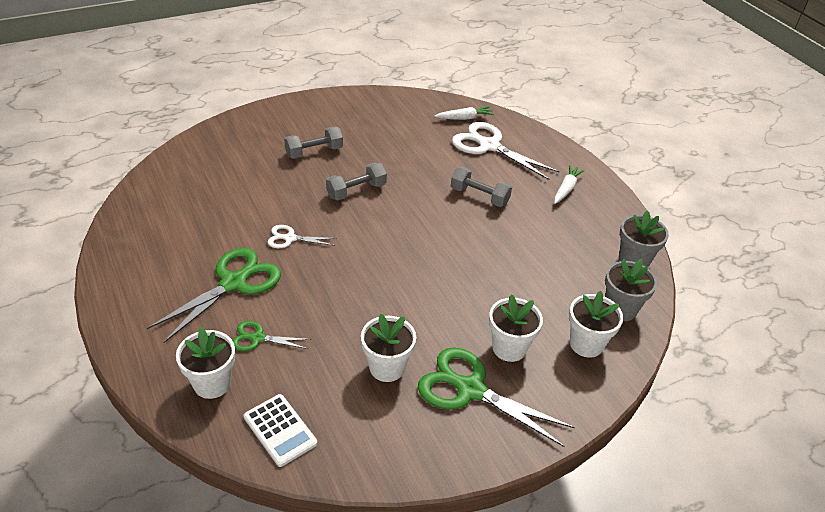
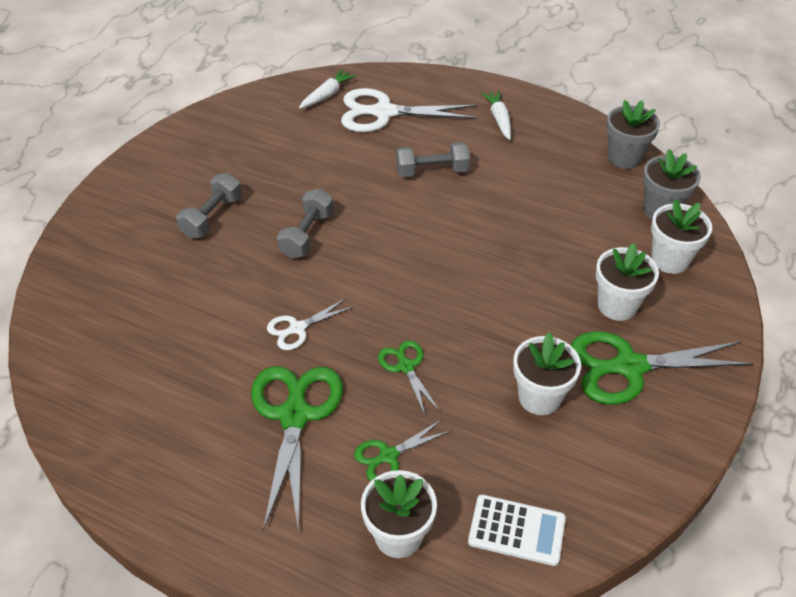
camera: 35 degrees left, 5 degrees up
none -> green scissors [378,340,440,415]

